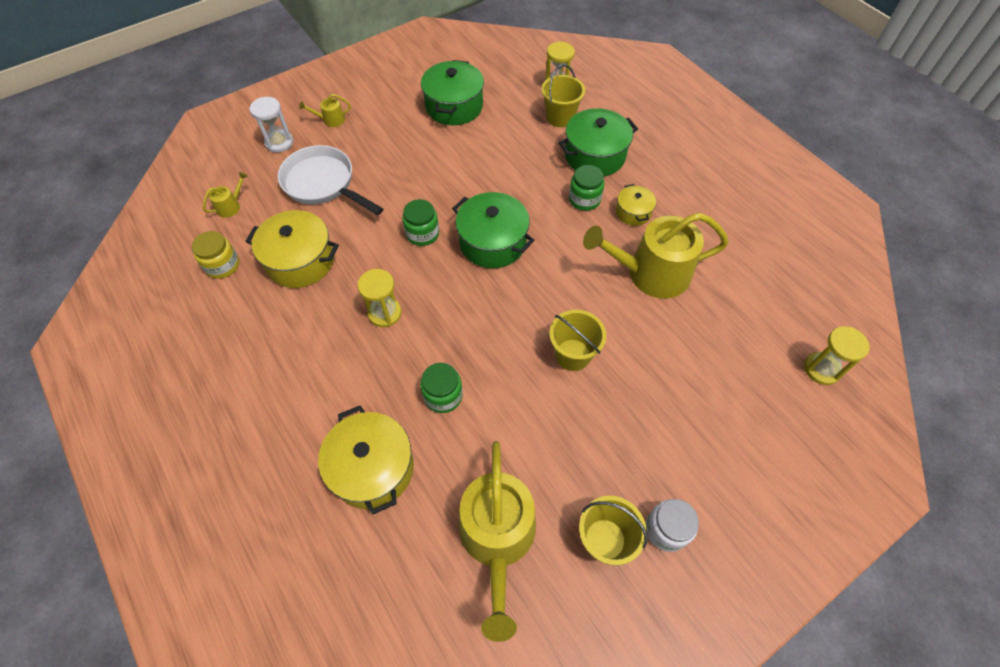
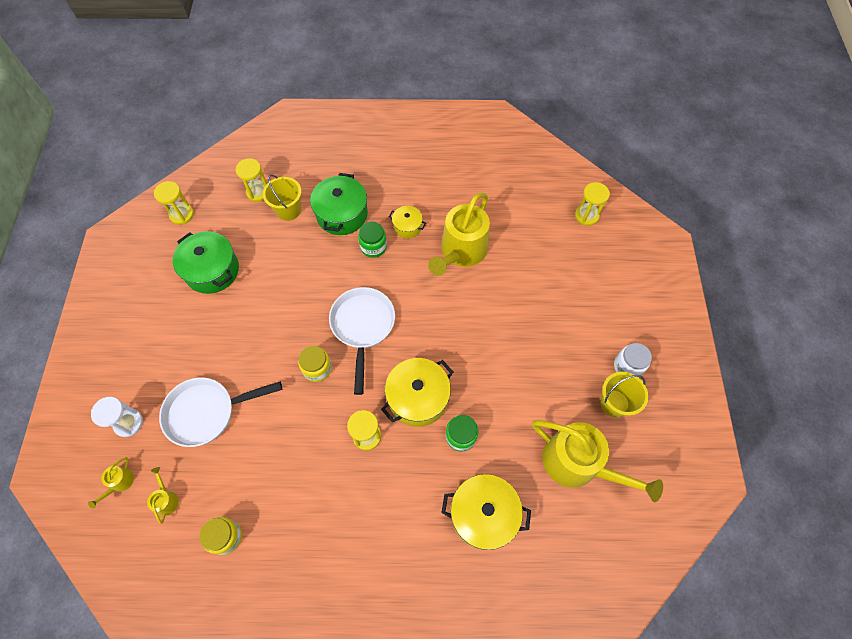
camera: 55 degrees left, 5 degrees up
yellow pot [245,210,339,288] -> yellow pot moved to [381,358,453,427]
yellow watering can [299,94,351,127] -> yellow watering can moved to [88,457,134,509]
green jar [402,199,439,246] -> yellow jar [298,345,332,382]
green pot [452,192,534,268] -> white pan [329,287,395,395]
yellow bucket [549,310,606,371] -> none
none -> yellow hourglass [154,181,194,225]

